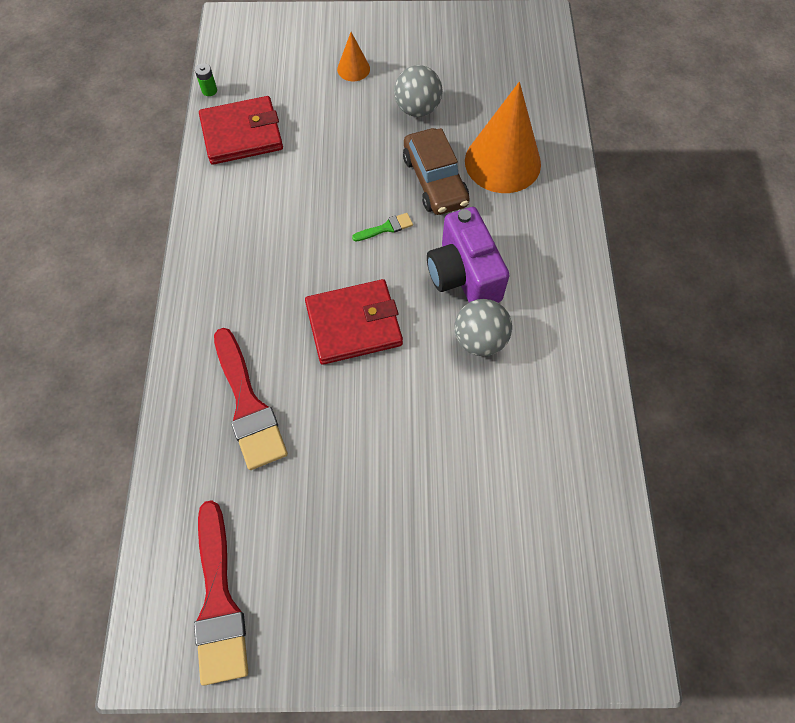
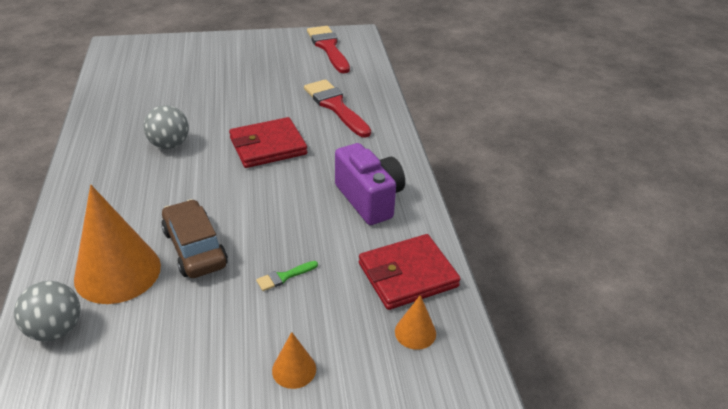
camera: 170 degrees right, 25 degrees down
green battery [195,63,217,96] -> none
green brush [352,213,413,242] -> green brush moved to [256,261,318,291]
grey ball [394,65,442,117] -> grey ball moved to [14,281,81,341]
purple camera [427,207,510,303] -> purple camera moved to [335,143,405,225]
none -> orange cone [395,295,436,350]

